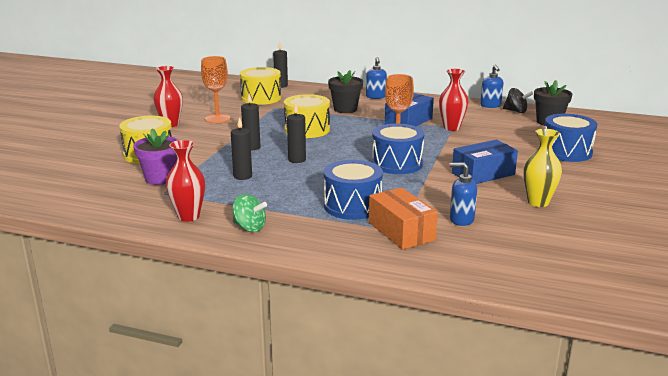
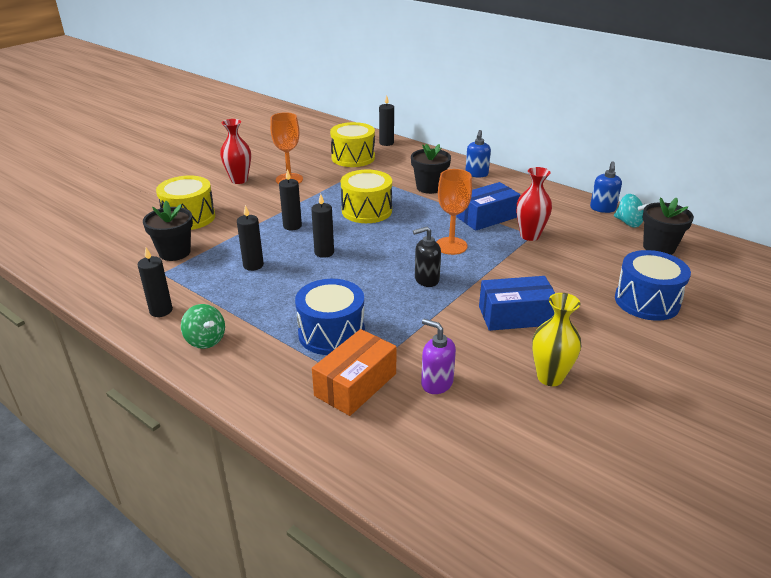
camera: 20 degrees right, 10 degrees up
purple flower pot [133,128,178,185] -> black flower pot [143,201,193,261]
red vase [166,140,205,222] -> black candle [138,247,173,317]
orange box [369,188,438,250] -> orange box turned 45 degrees clockwise [312,329,397,416]
blue drum [372,124,424,174] -> black soap dispenser [413,226,441,287]
blue soap dispenser [450,162,477,226] -> purple soap dispenser [421,319,456,394]
black spinning top [503,88,533,113] -> turquoise spinning top [614,194,651,227]

